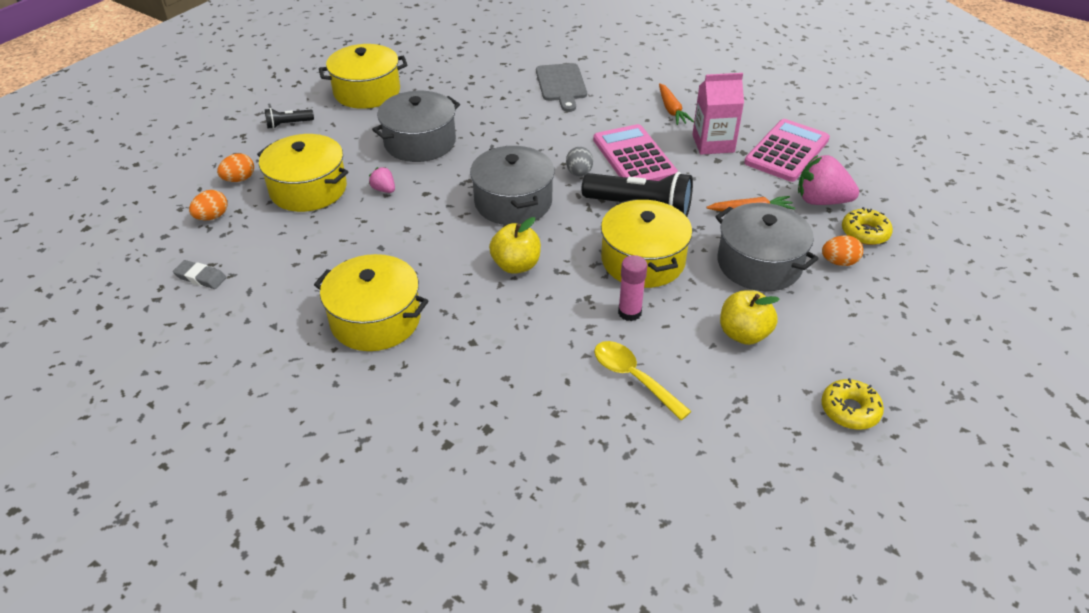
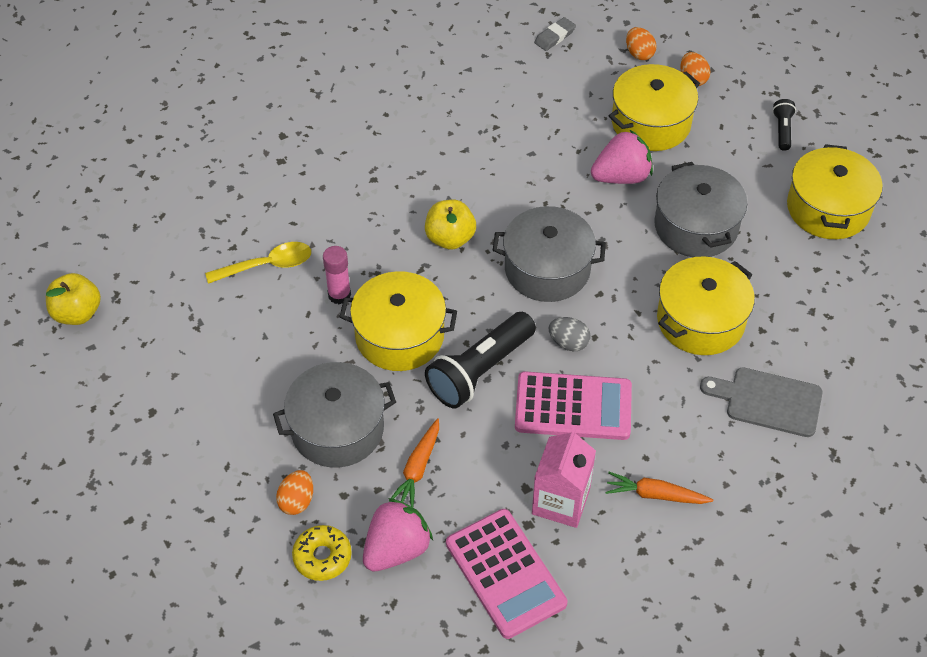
camera: 115 degrees right, 10 degrees up
yellow pot [314,254,428,351] -> yellow pot moved to [657,256,755,355]
pink strawberry [369,167,395,193] -> pink strawberry [591,129,653,184], size x1.99
yellow apple [720,290,780,345] -> yellow apple moved to [46,273,101,325]
yellow donut [821,378,884,430] -> none

